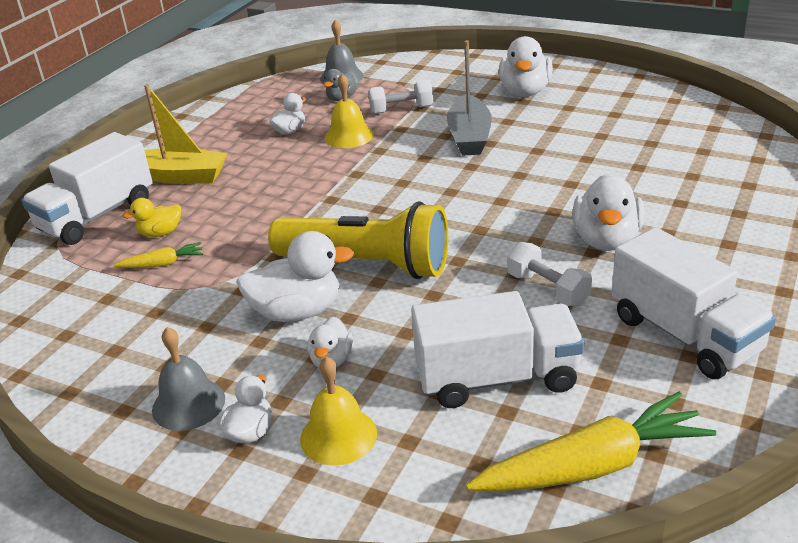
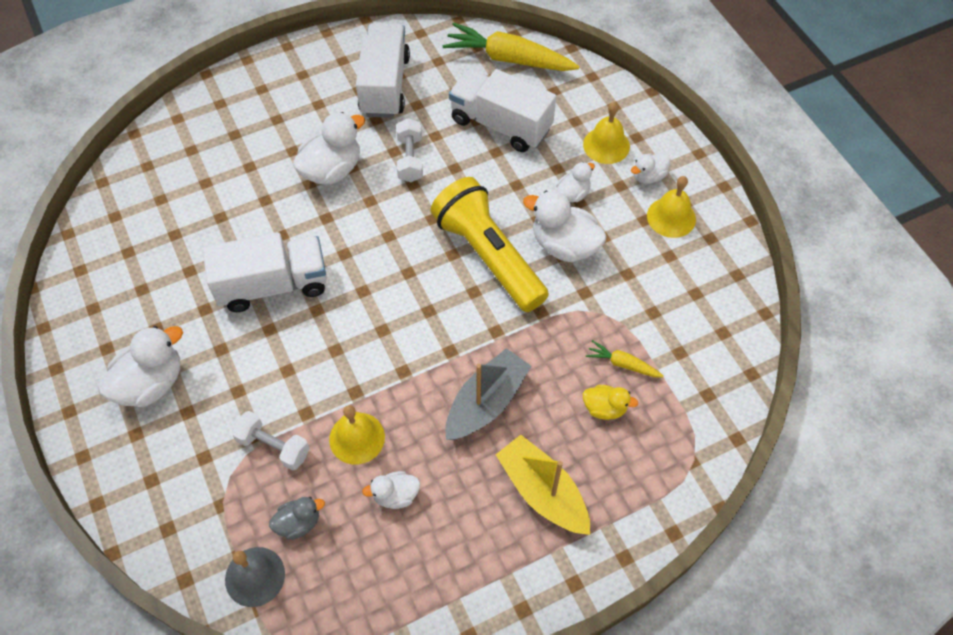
camera: 145 degrees left, 25 degrees up
white truck [22,132,153,245] -> white truck moved to [203,232,327,312]
grey bell [152,327,225,431] -> yellow bell [647,176,696,238]
grey boat [447,40,492,156] -> grey boat moved to [445,348,531,440]

